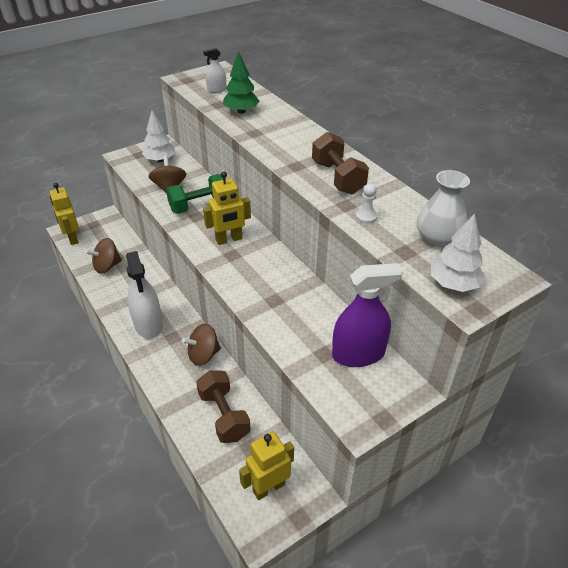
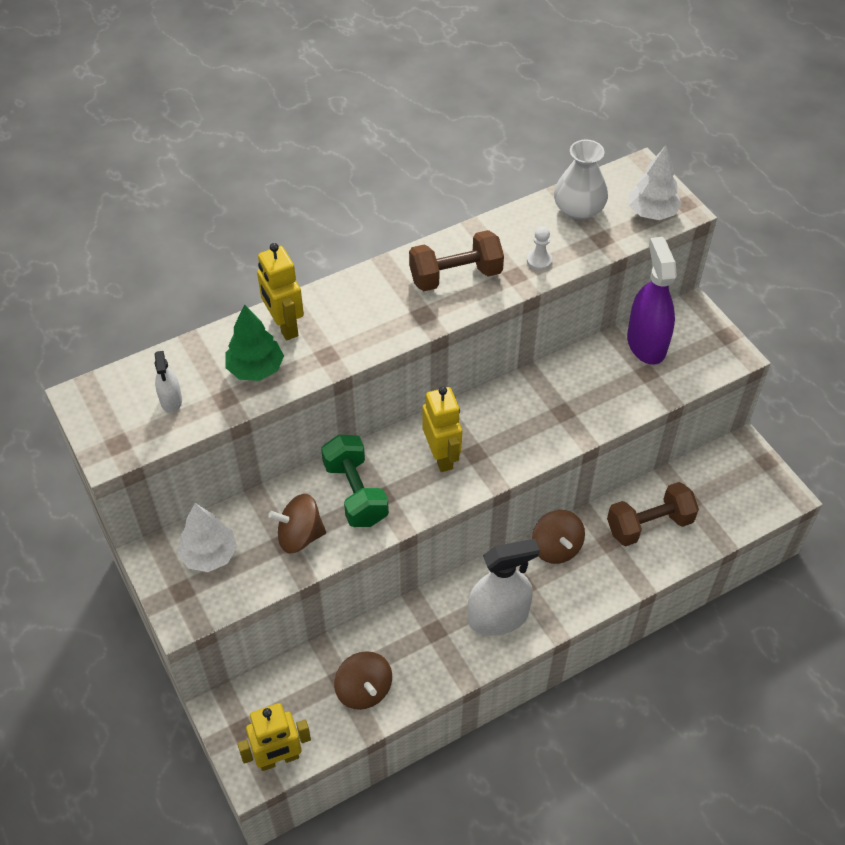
camera: 85 degrees left, 10 degrees up
yellow robot [239,432,294,500] -> yellow robot moved to [257,243,304,340]

